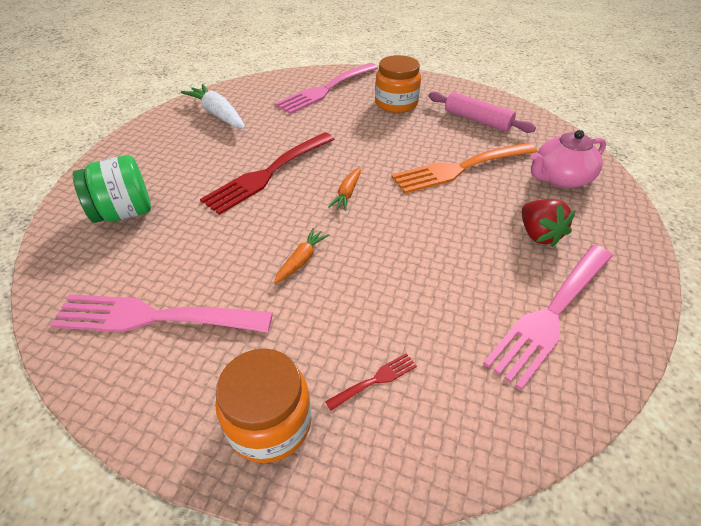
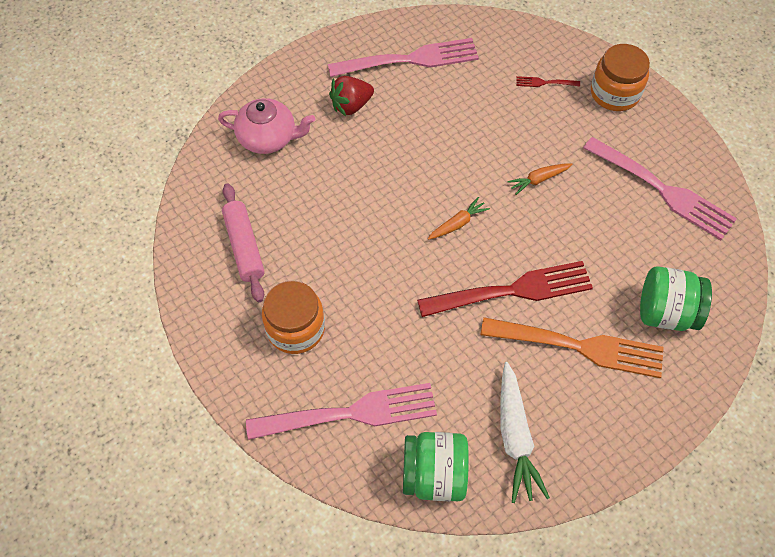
camera: 145 degrees left, 15 degrees up
orange fork [391,142,537,194] -> orange fork moved to [480,317,664,378]
red strawberry [522,199,576,247] -> red strawberry turned 135 degrees counterclockwise [329,76,374,116]
none -> green jar [403,432,469,501]

